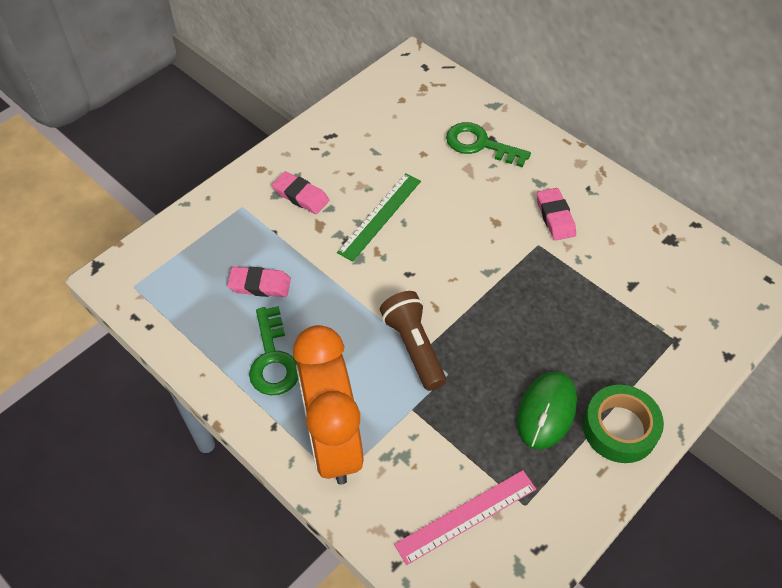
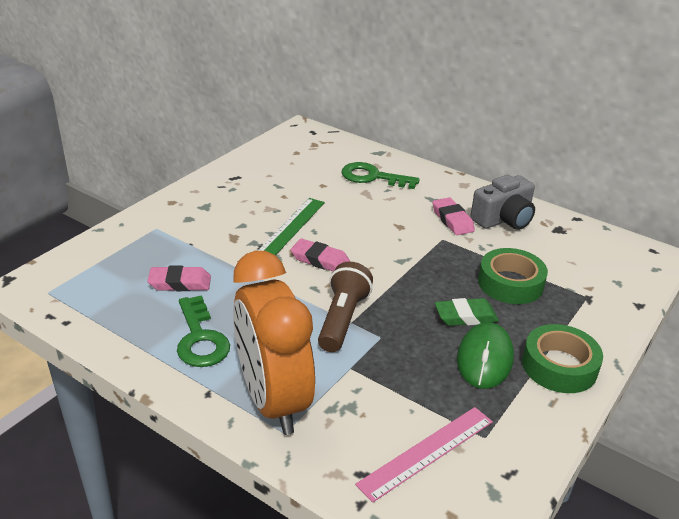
camera: 10 degrees left, 20 degrees down
pink eraser [272,171,329,214] -> pink eraser moved to [291,239,350,272]
brown flashlight [380,291,446,391] -> brown flashlight turned 45 degrees clockwise [318,261,373,352]
none -> green eraser [435,298,499,326]
none -> grey camera [470,174,535,230]
none -> green tape [478,248,548,304]

